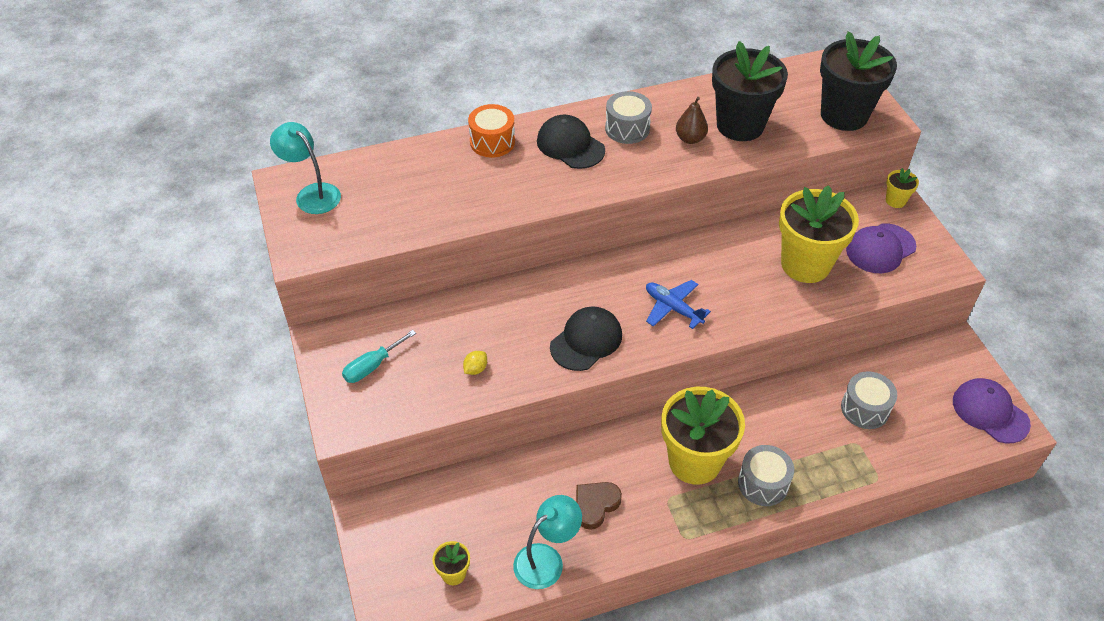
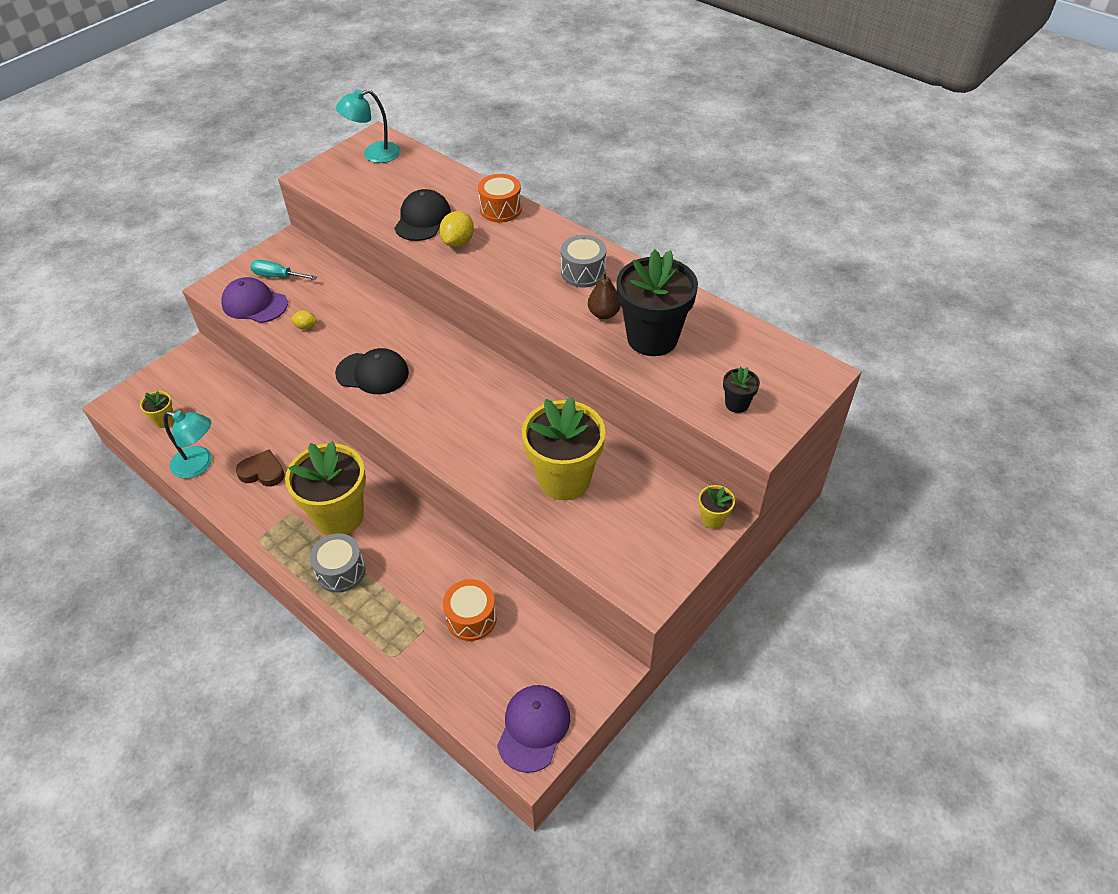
camera: 60 degrees right, 0 degrees up
turquoise lamp [270,122,341,214] -> turquoise lamp turned 120 degrees counterclockwise [336,89,401,163]
black cap [537,115,605,169] -> black cap moved to [394,189,451,241]
blue plane [646,280,711,329] -> none
black flower pot [820,31,897,131] -> black flower pot [723,367,760,413], size x0.43
grey drum [841,371,897,429] -> orange drum [443,579,497,641]
purple cap [846,223,916,273] -> purple cap moved to [221,277,288,323]
none -> yellow lemon [439,211,474,247]

